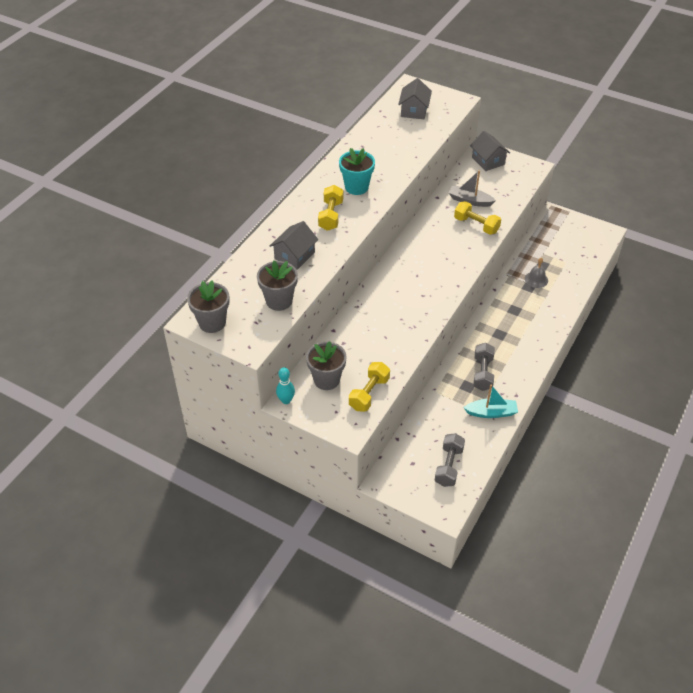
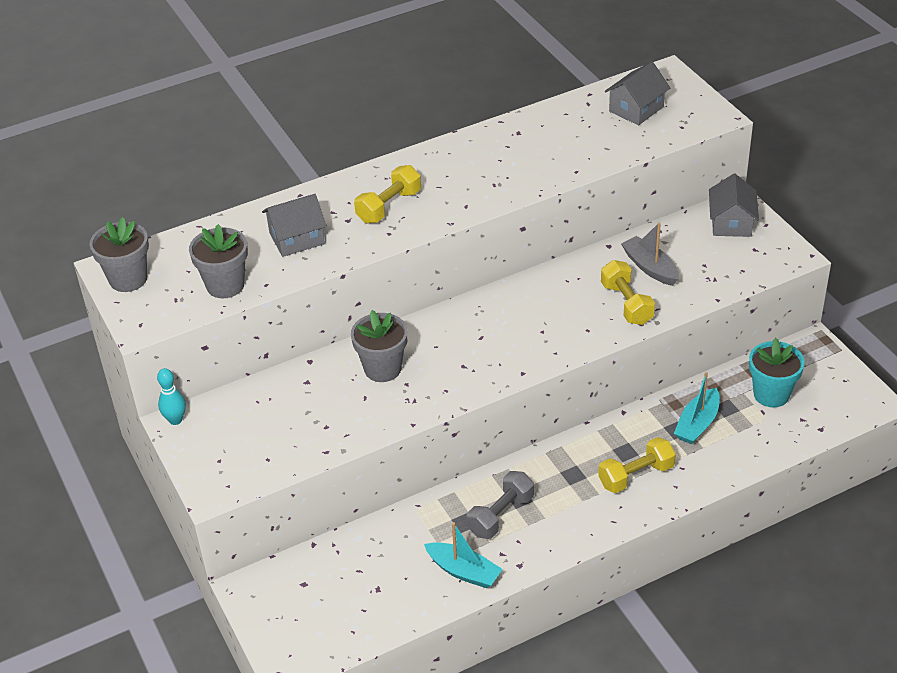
camera: 35 degrees right, 5 degrees down
grey flower pot [306,341,347,390] -> grey flower pot moved to [351,310,408,382]
turquoise flower pot [339,148,375,195] -> turquoise flower pot moved to [749,338,805,407]
yellow dumbbell [349,362,390,412] -> yellow dumbbell moved to [598,437,676,493]
grey dumbbell [435,433,465,487] -> none
grey bell [525,257,548,288] -> turquoise boat [674,372,720,444]

